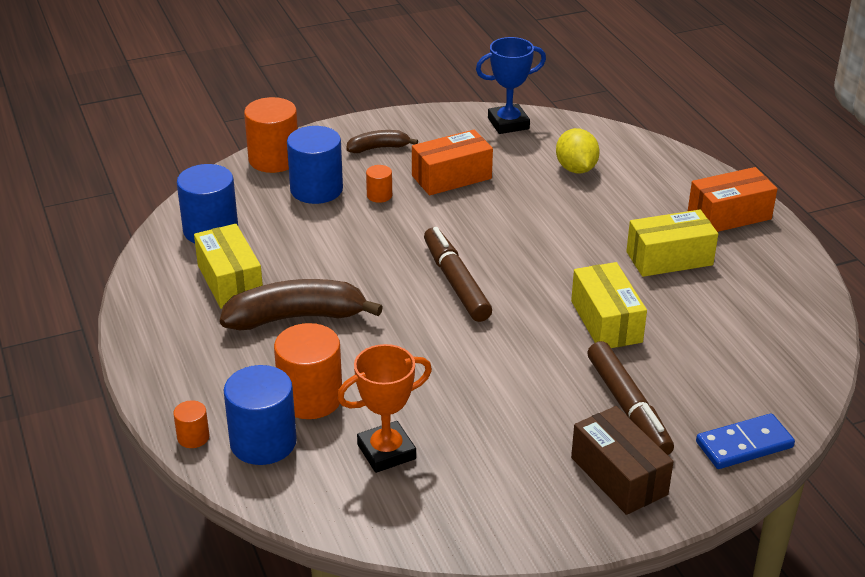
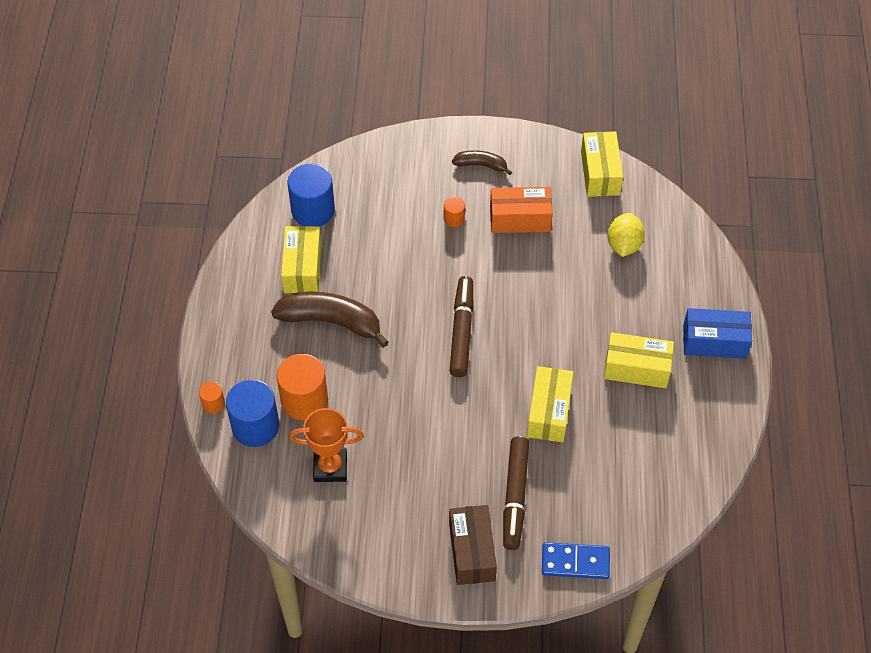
camera: 25 degrees right, 20 degrees up
orange cylinder [244,97,298,173] -> none
blue cylinder [287,126,343,204] -> none
blue trophy [476,37,546,134] -> yellow box [581,131,623,197]
orange box [688,167,778,232] -> blue box [683,308,752,359]

